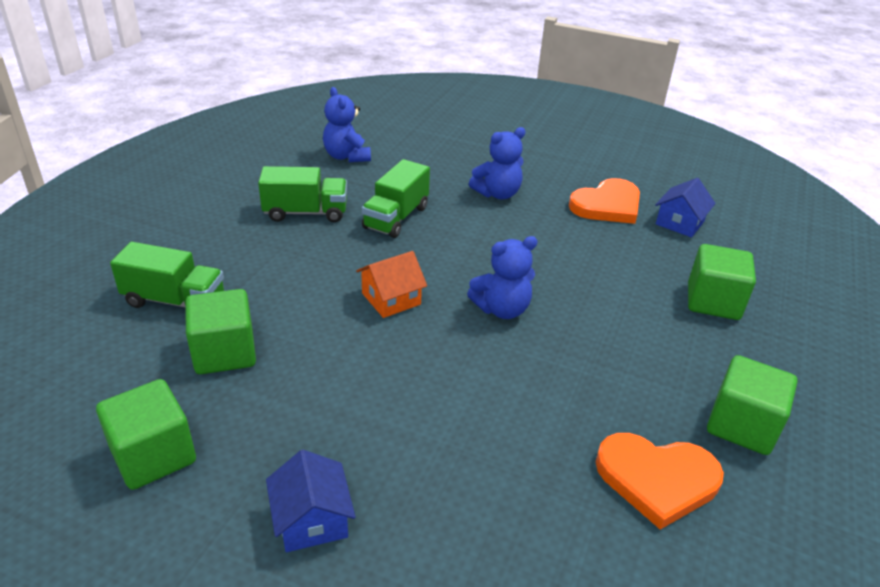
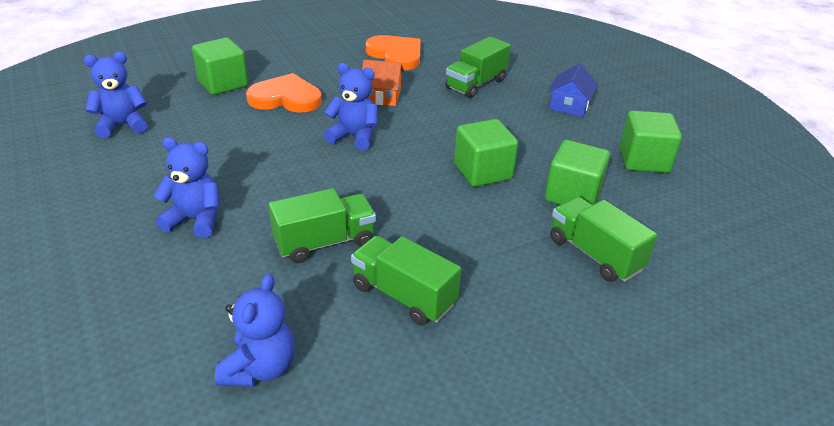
camera: 140 degrees left, 0 degrees up
orange house [356,251,427,318] -> orange house moved to [362,59,404,106]
orange heart [569,178,640,224] -> orange heart moved to [246,73,322,113]
blue house [655,178,716,237] -> blue teddy bear [84,52,147,138]
green cube [707,355,797,455] -> green cube moved to [454,119,518,187]
none -> green truck [445,37,511,98]

